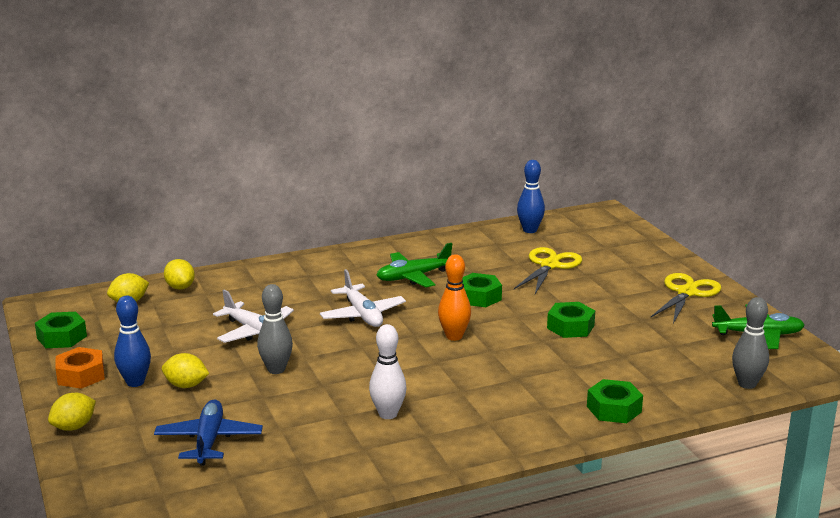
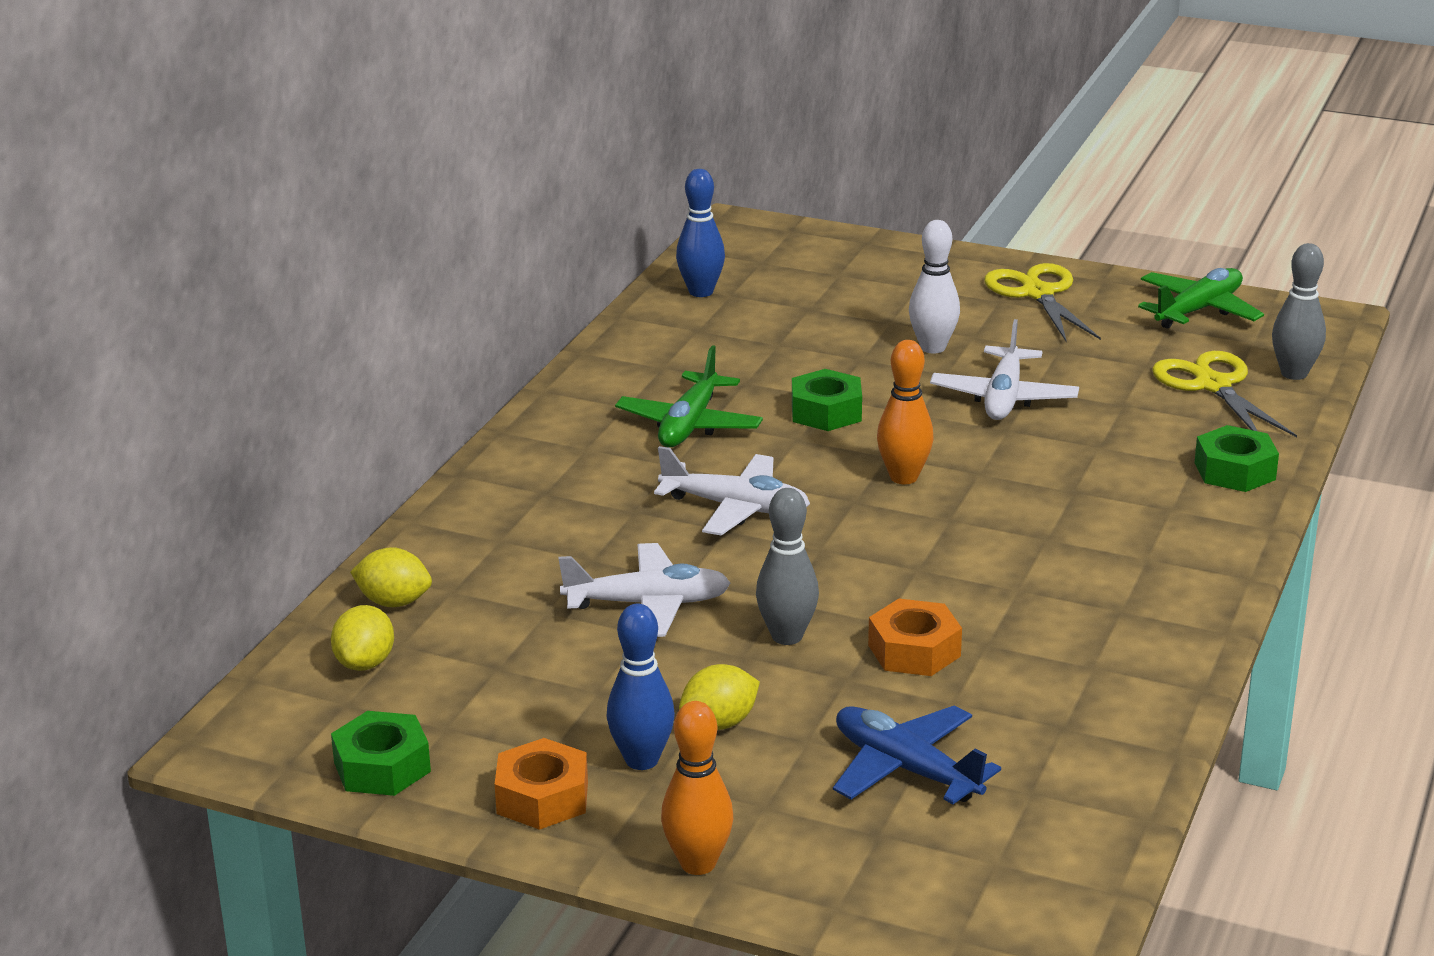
camera: 45 degrees left, 5 degrees up
yellow lemon [48,393,96,431] -> orange bowling pin [661,701,733,875]
white bowling pin [369,324,407,419] -> white bowling pin moved to [909,220,960,354]
yellow scissors [514,247,582,294] -> yellow scissors moved to [1152,351,1297,437]
green nut [547,302,595,338] -> white plane [930,319,1079,420]
none -> orange nut [868,599,962,676]

